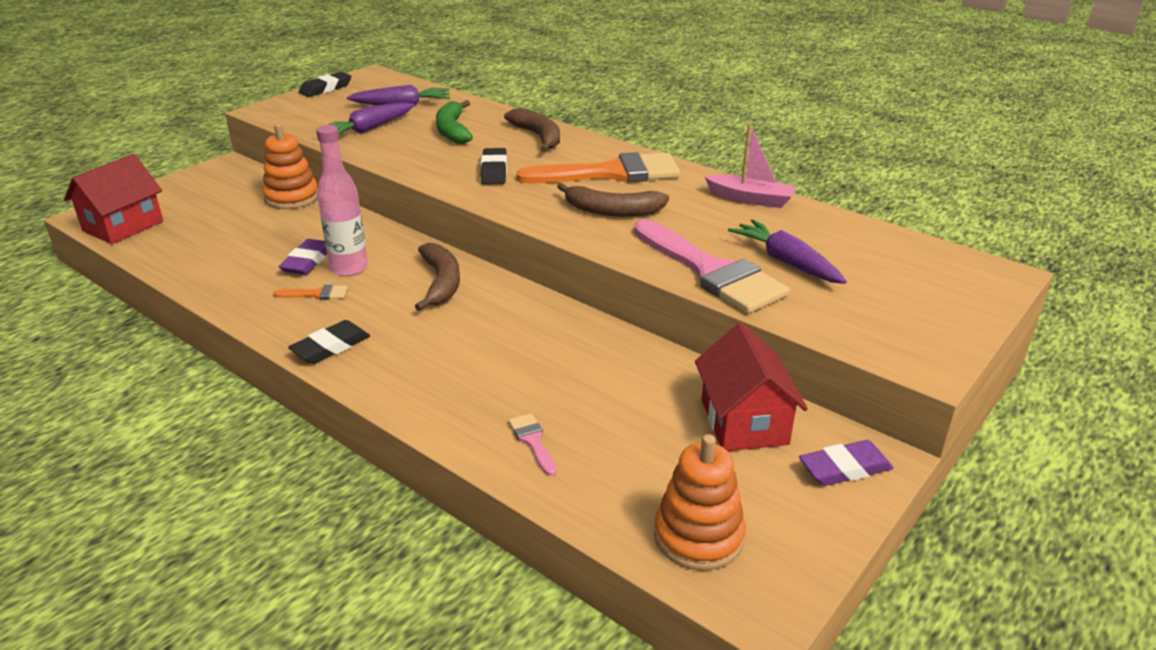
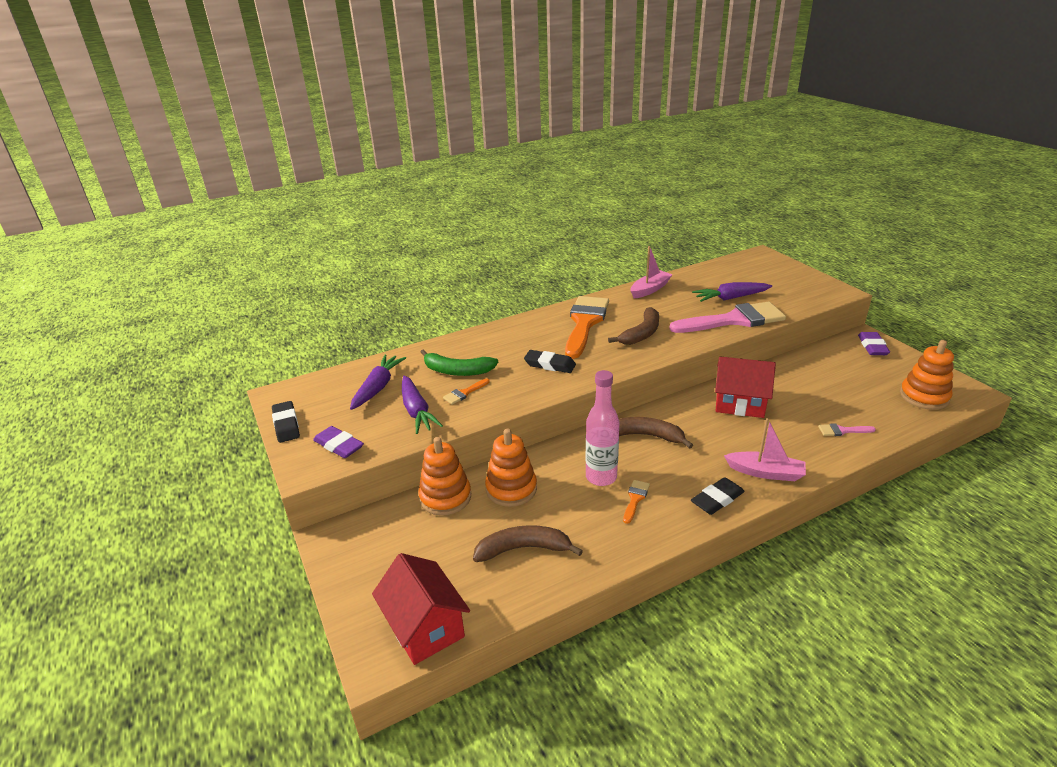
camera: 65 degrees left, 0 degrees up
purple eraser [279,239,327,275] -> purple eraser moved to [313,426,364,458]
black eraser [288,320,370,364] -> black eraser turned 75 degrees clockwise [691,477,745,515]
brown banana [504,108,560,152] -> brown banana moved to [473,525,583,562]
red house [695,323,808,451] -> red house moved to [715,356,776,418]
none -> orange brush [443,378,490,405]
none -> orange stacking toy [485,429,537,507]
none -> pink boat [724,418,806,481]

